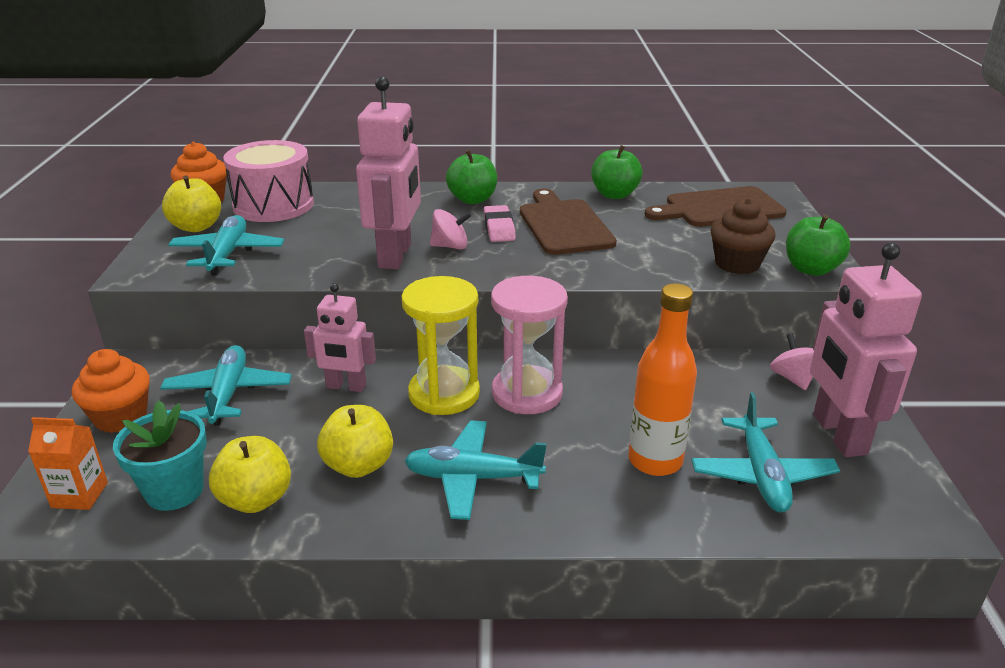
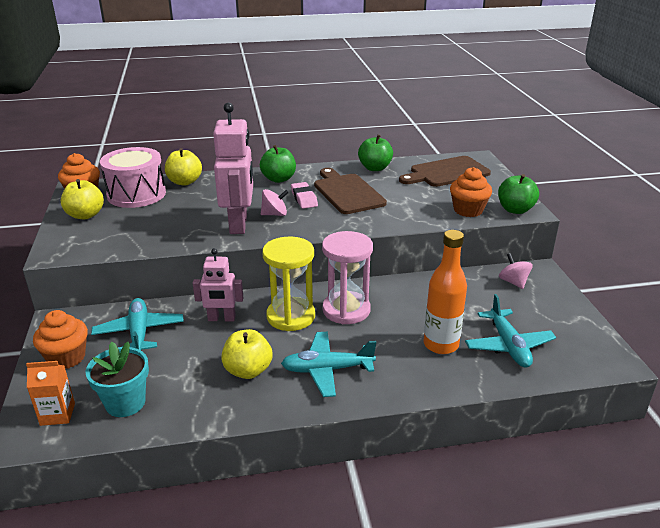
camera: 10 degrees left, 0 degrees up
turquoise plane [168,215,284,276] -> none
yellow apple [209,436,291,513] -> yellow apple moved to [165,148,202,186]
brown cupcake [710,198,775,274] -> orange cupcake [450,167,492,217]
pink robot [810,242,922,457] -> none

